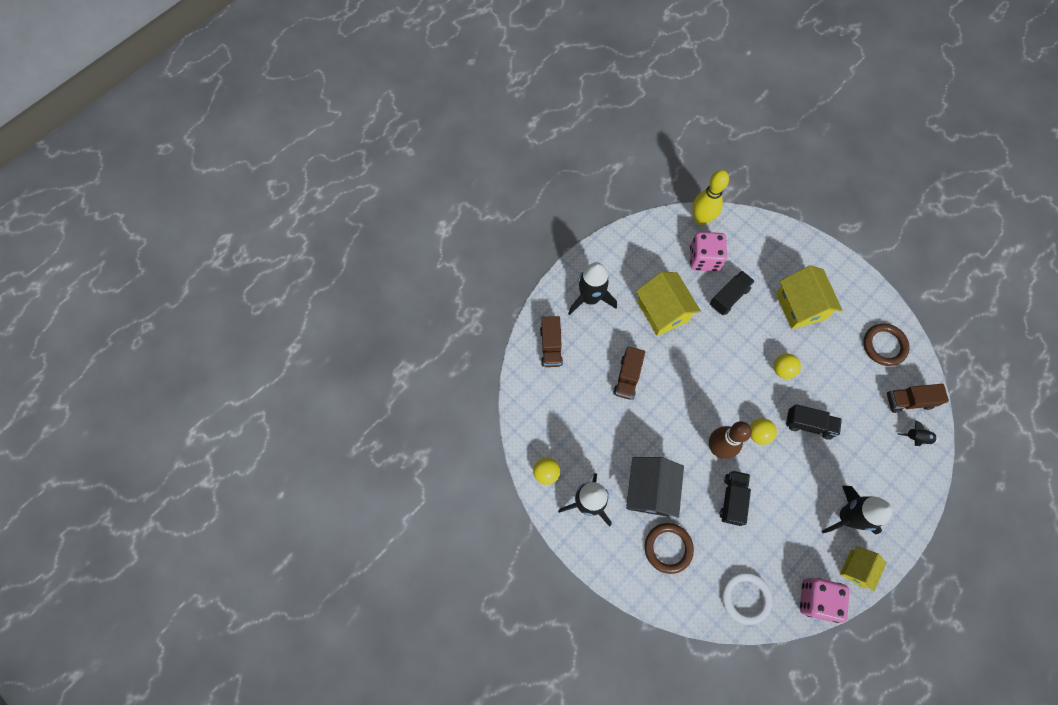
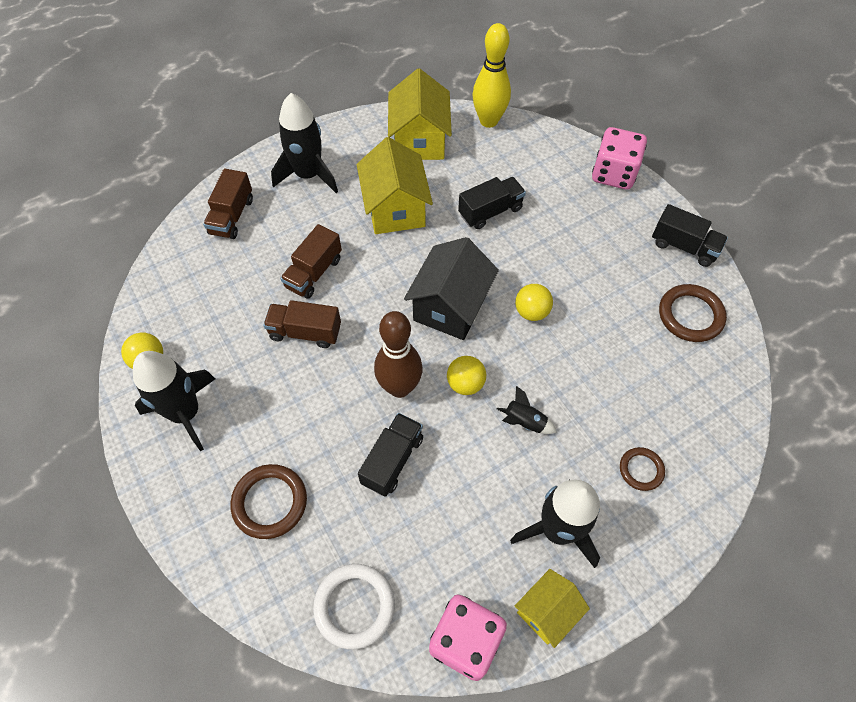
camera: 15 degrees right, 10 degrees down
black house [626,457,684,518] -> black house moved to [404,237,499,340]
pink dice [690,232,727,272] -> pink dice moved to [592,127,647,190]
yellow house [776,265,843,329] -> yellow house moved to [388,68,452,160]
black truck [786,404,842,440] -> black truck moved to [652,204,728,267]
brown truck [887,384,949,413] -> brown truck moved to [263,300,341,348]
black rocket [897,420,939,446] -> black rocket moved to [497,386,557,434]
none -> brown ring [620,447,665,491]

